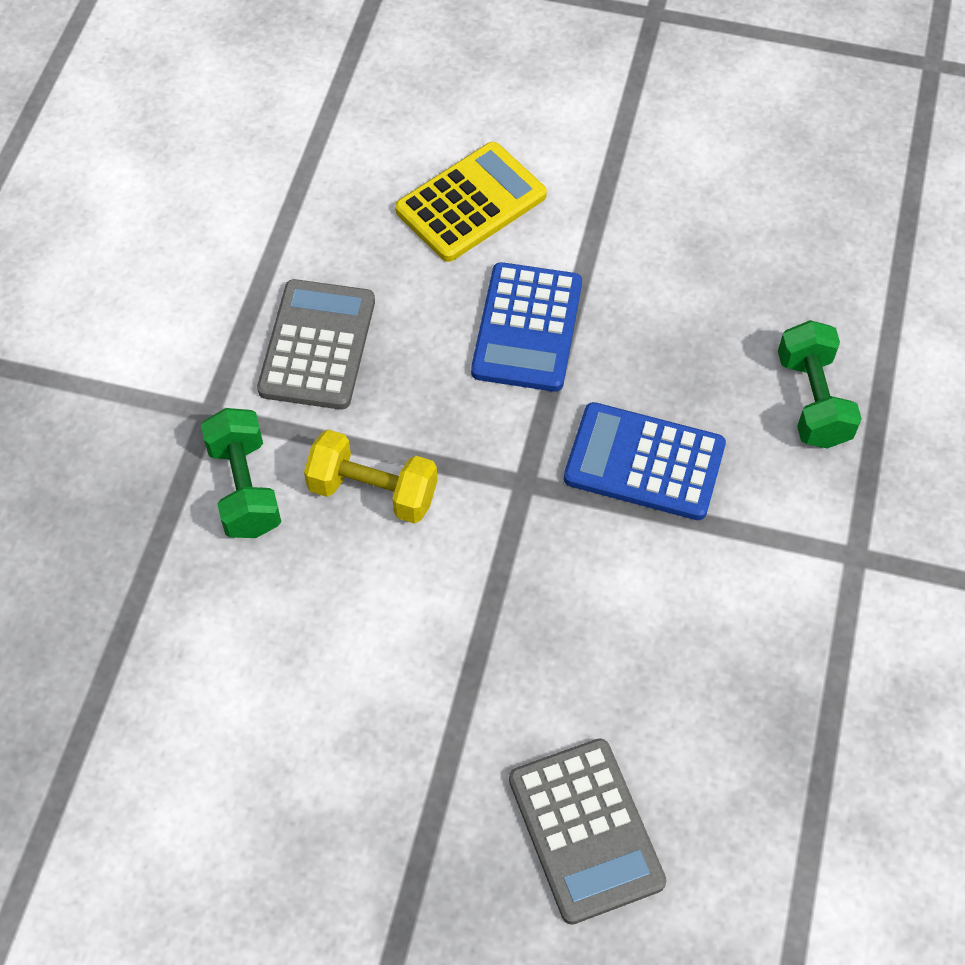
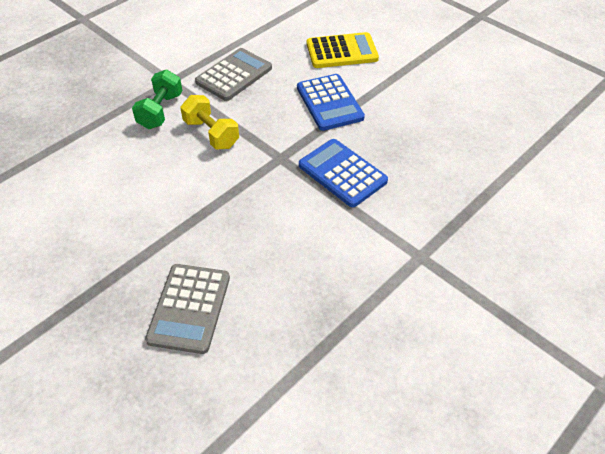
camera: 30 degrees right, 10 degrees down
blue calculator [471,262,582,392] -> blue calculator turned 60 degrees counterclockwise [297,74,365,131]
green dumbbell [778,320,862,449] -> none

